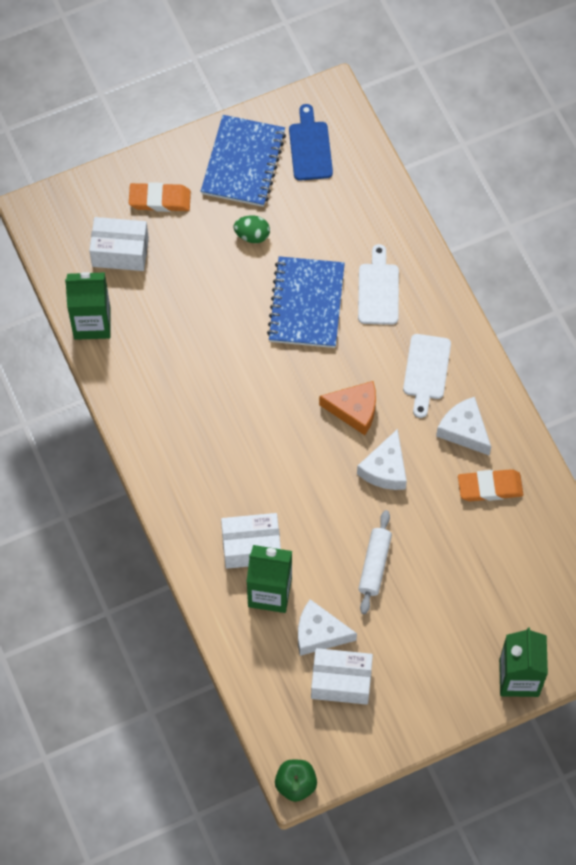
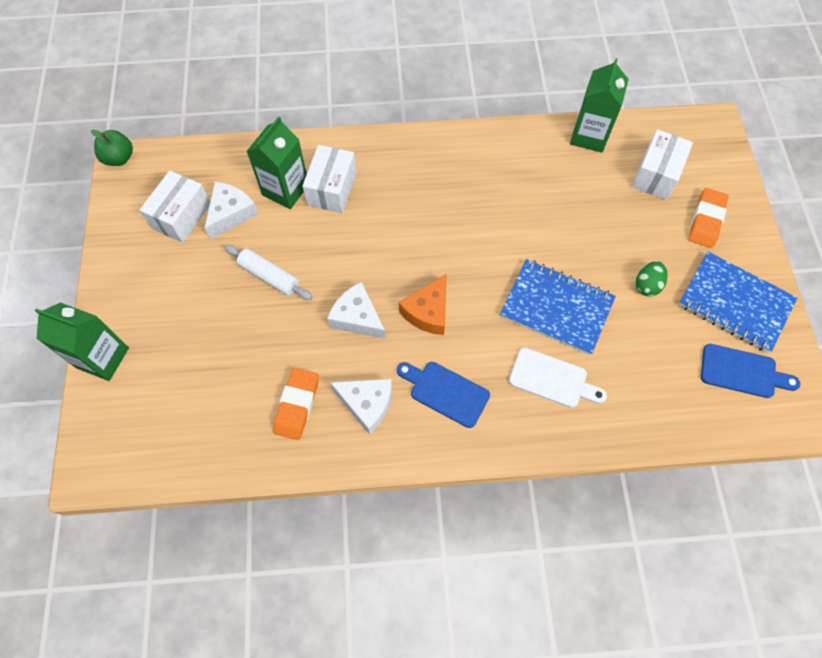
camera: 110 degrees right, 0 degrees up
white cutting board [403,334,451,418] -> blue cutting board [397,362,490,428]
white cheese [436,397,491,455] -> white cheese turned 45 degrees clockwise [330,379,392,434]

